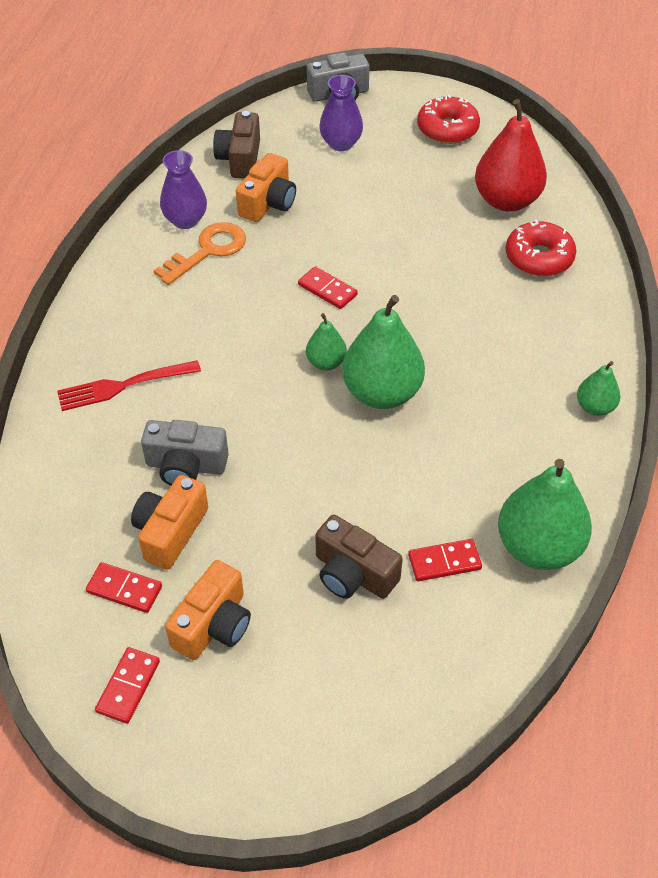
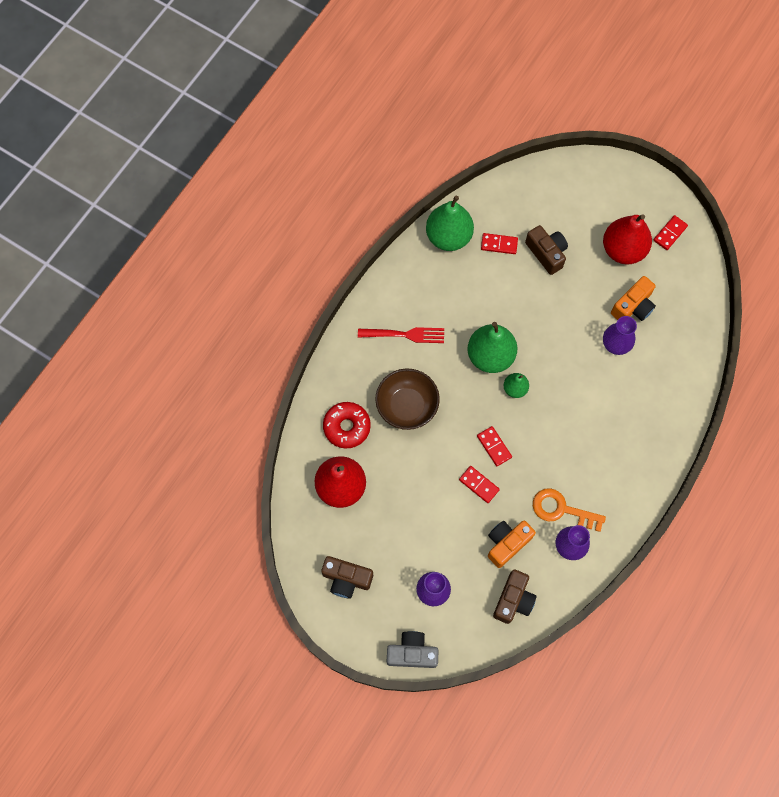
camera: 160 degrees left, 20 degrees up
red fork [57,360,201,411] -> red fork moved to [358,327,444,343]
red domino [86,562,162,613] -> red domino moved to [459,466,500,503]
grey camera [141,420,229,486] -> purple vase [603,316,637,355]
orange key [153,222,246,285] -> orange key turned 45 degrees clockwise [533,488,606,532]
orange camera [165,560,251,660] -> red pear [603,214,652,264]
red donut [417,94,480,144] -> brown camera [321,556,373,599]
green pear [577,361,621,416] -> none
none -> brown bowl [375,368,440,430]

